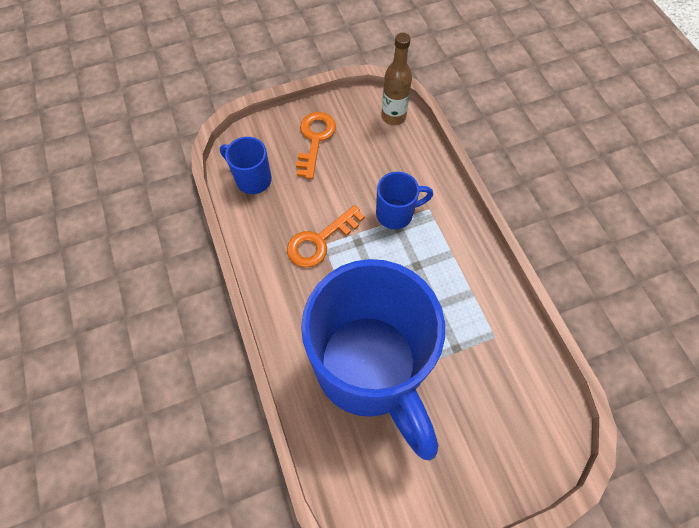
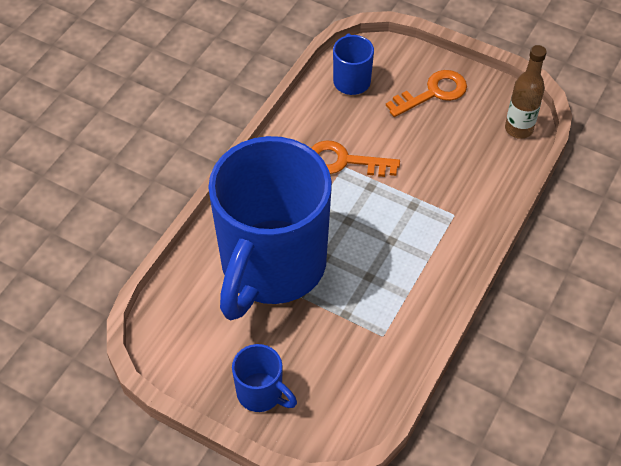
camera: 50 degrees right, 10 degrees down
blue mug [376,172,433,229] -> blue mug moved to [232,344,297,412]

